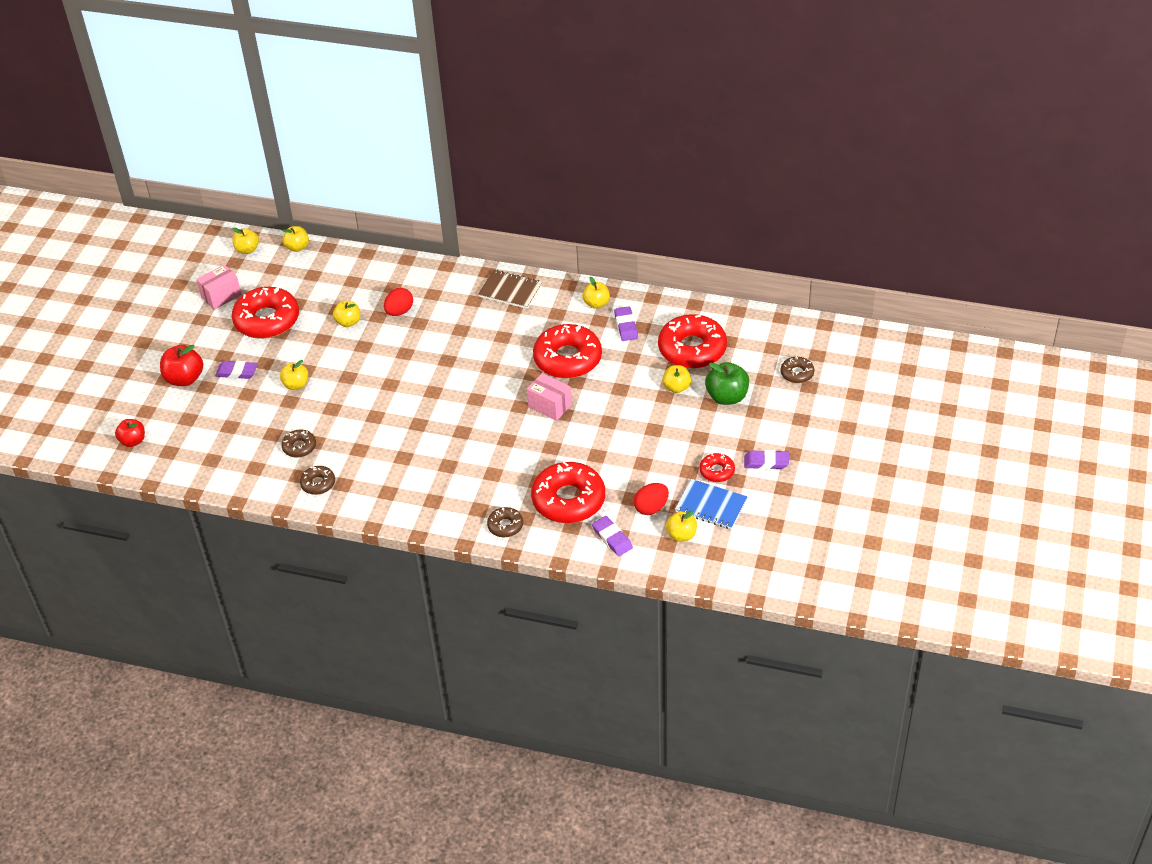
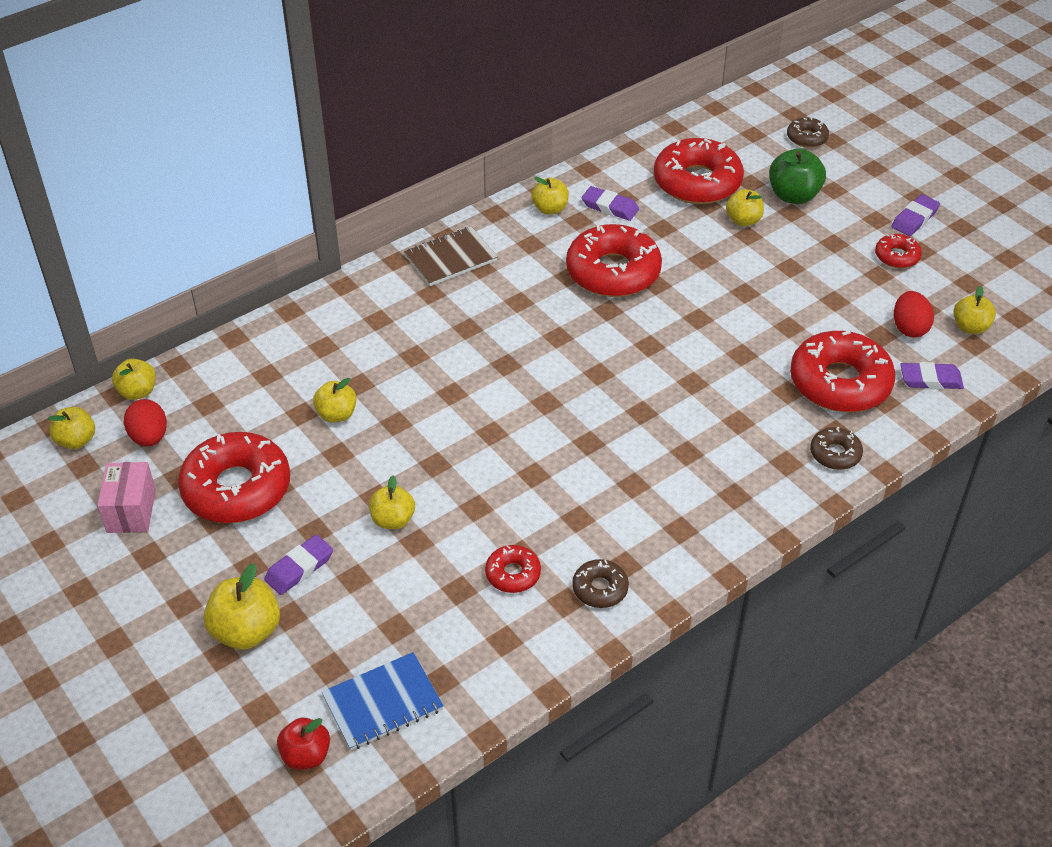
camera: 55 degrees left, 0 degrees up
red apple [160,345,203,386] -> yellow apple [204,563,280,650]
brown donut [282,429,316,458] -> red donut [485,545,541,593]
red egg [384,288,413,316] -> red egg moved to [124,399,167,447]
pink box [527,373,572,421] -> none
blue notebook [675,479,748,529] -> blue notebook moved to [322,652,444,750]

